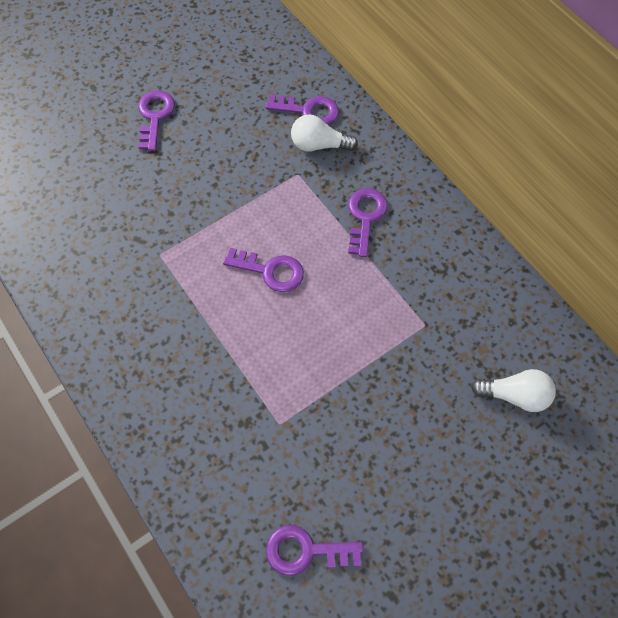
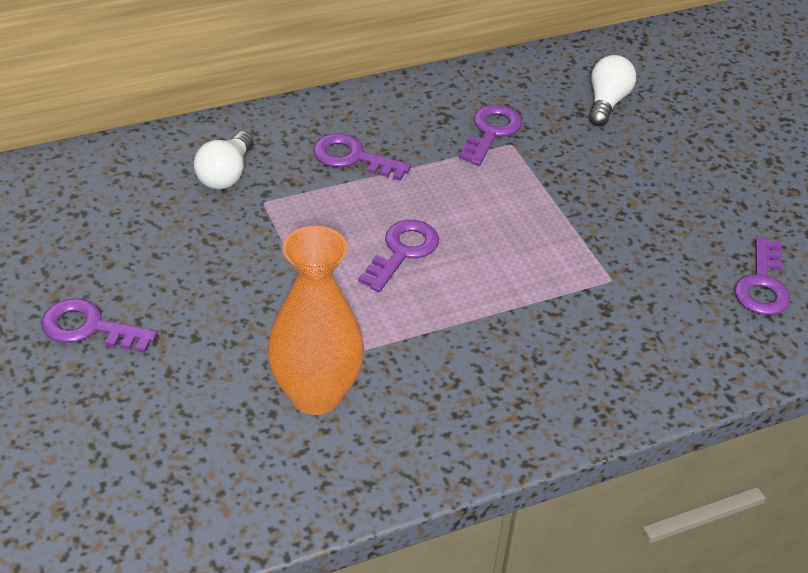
camera: 80 degrees left, 20 degrees down
purple key [266,94,339,125] -> purple key moved to [459,105,522,166]
none -> orange vase [267,226,364,415]

